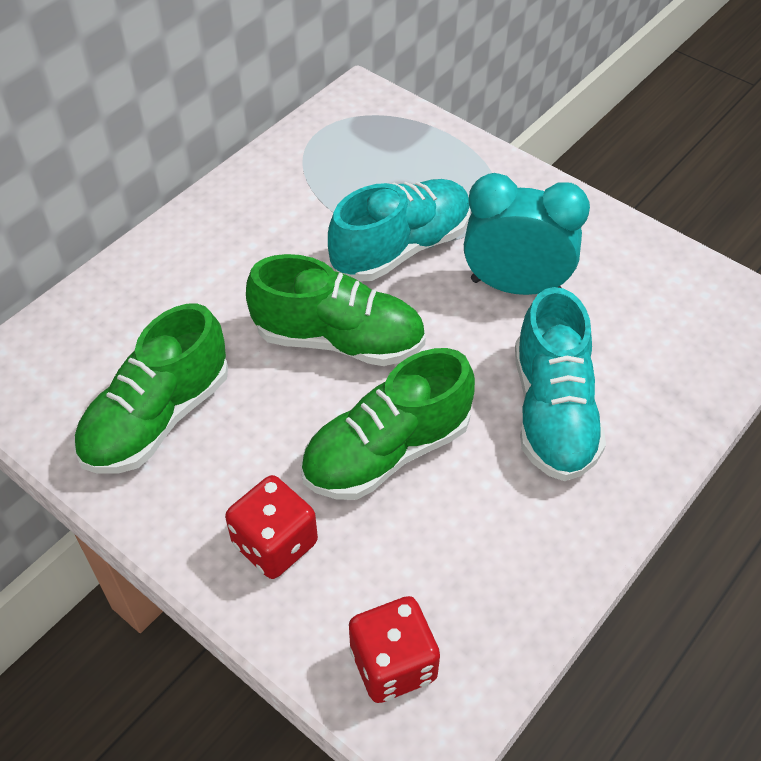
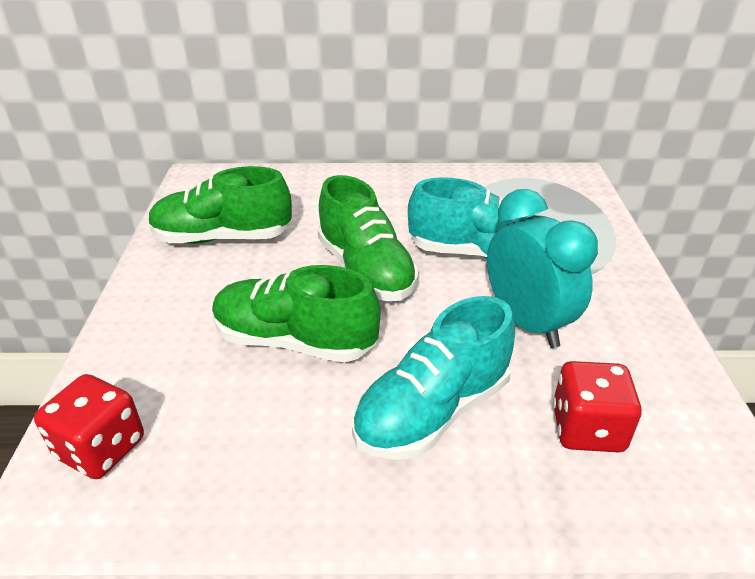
camera: 50 degrees right, 15 degrees down
red dice [225,475,318,579] -> red dice moved to [553,361,642,452]

